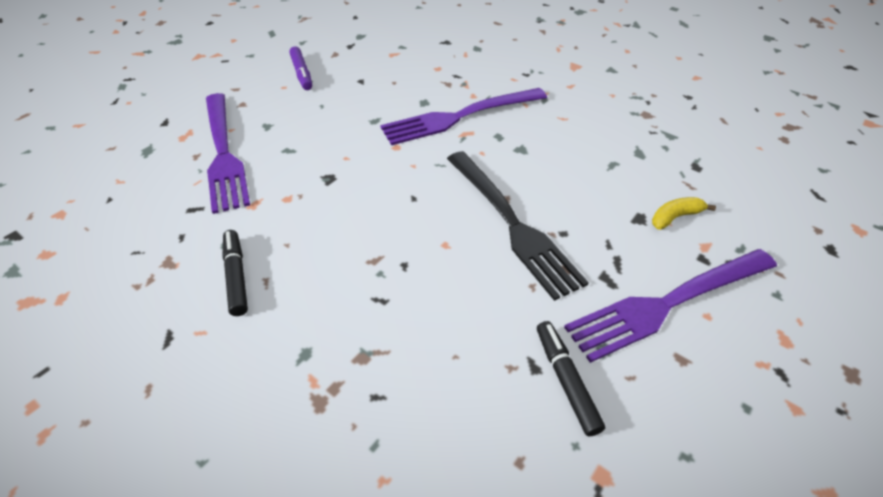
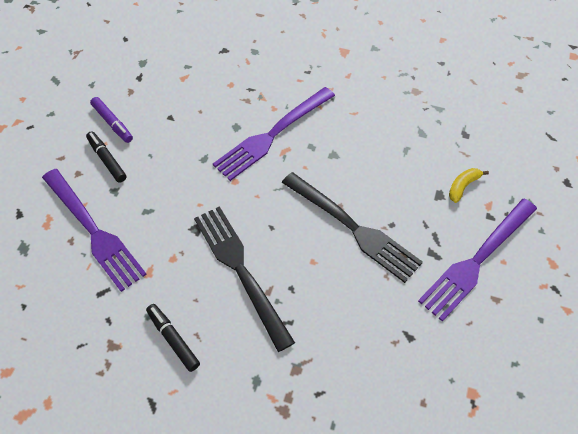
camera: 20 degrees left, 10 degrees up
black marker [537,321,605,436] -> black marker moved to [86,131,127,183]
none -> black fork [194,206,295,352]

